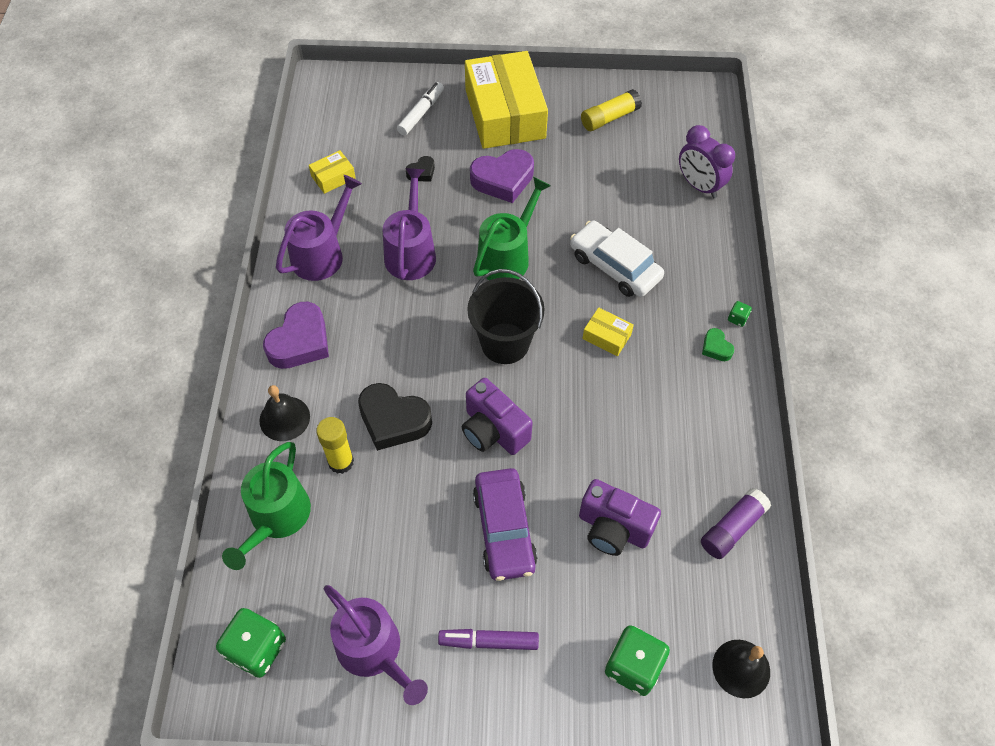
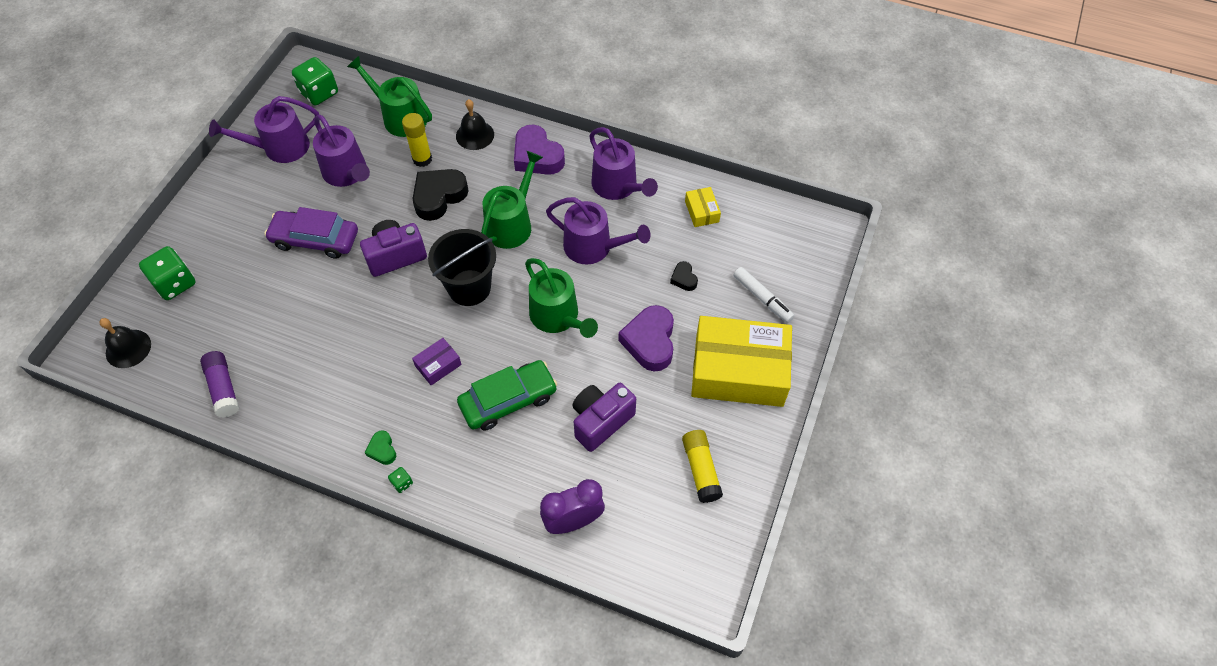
camera: 110 degrees right, 0 degrees up
purple marker [438,629,539,650] -> none
white car [570,220,664,297] -> green car [457,360,558,431]
purple camera [579,479,661,556] -> purple camera moved to [572,383,636,452]
yellow box [582,307,634,356] -> purple box [412,338,462,385]
green heart [702,328,734,361] -> green heart turned 105 degrees counterclockwise [365,430,396,465]
none -> purple watering can [313,115,370,187]
none -> green watering can [481,151,543,249]

